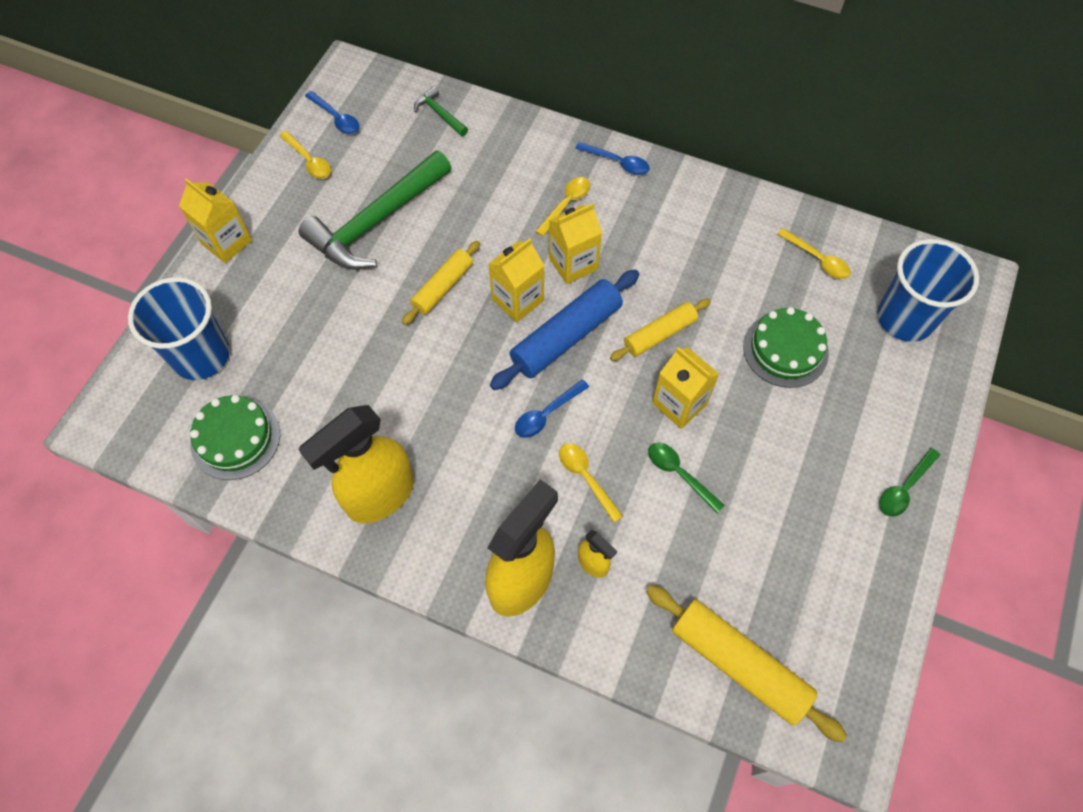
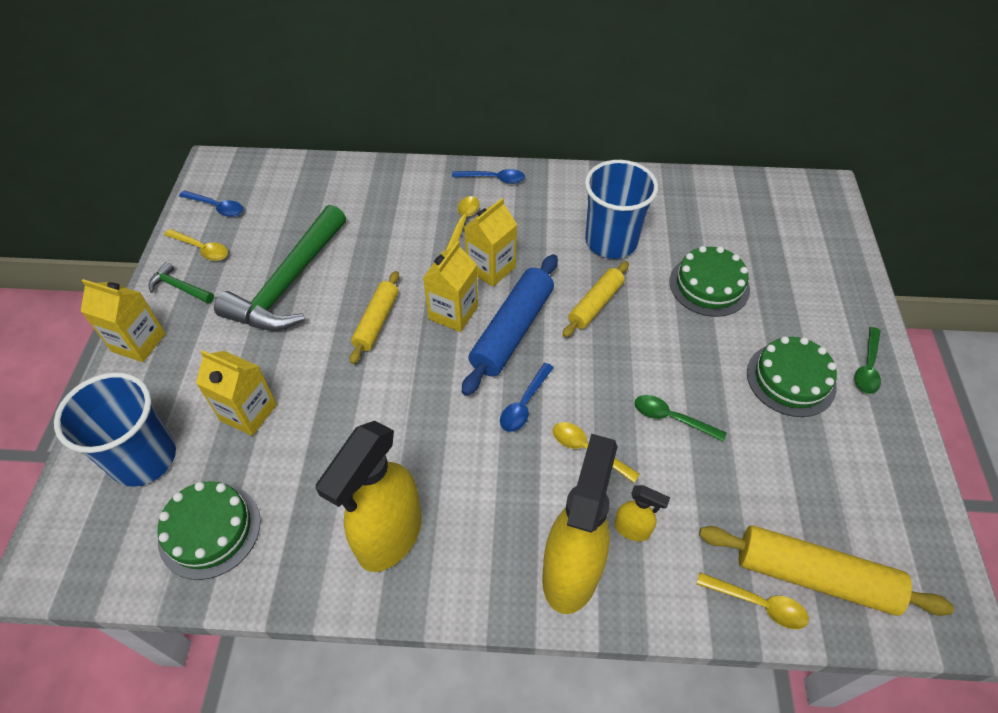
camera: 20 degrees left, 10 degrees down
green hammer [414,86,468,136] -> green hammer moved to [149,262,214,304]
yellow carton [652,347,719,429] -> yellow carton moved to [196,350,277,436]
yellow spoon [777,228,851,279] -> yellow spoon moved to [696,572,809,629]
blue cup [877,239,979,342] -> blue cup moved to [585,160,658,259]
none -> green cake [747,336,837,417]

